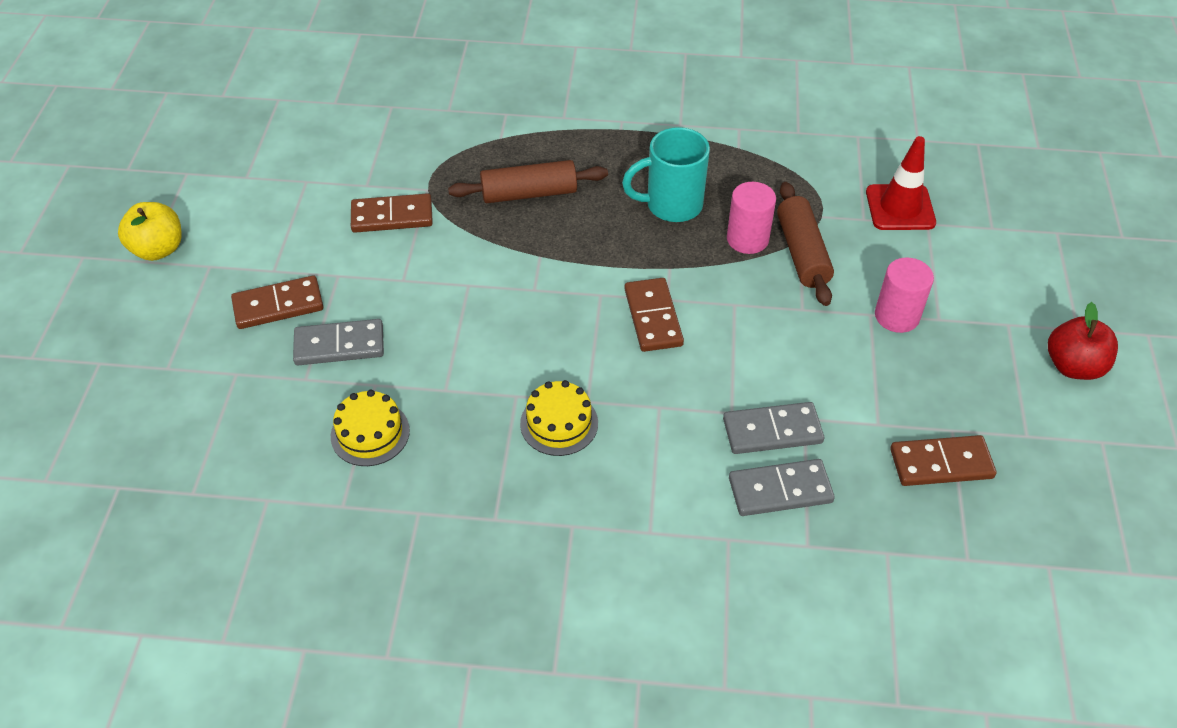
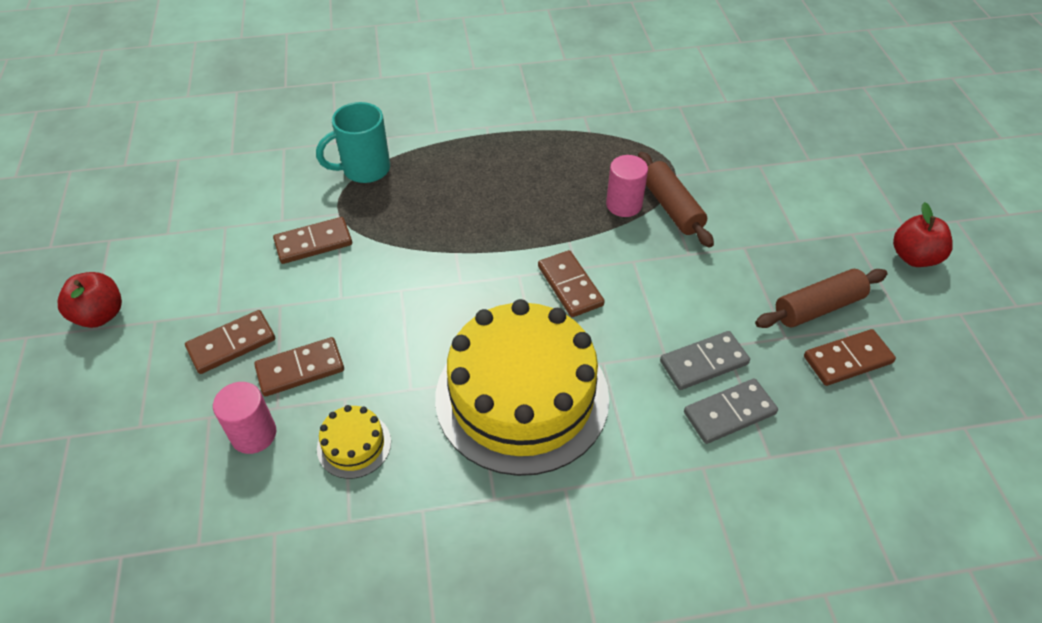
camera: 15 degrees left, 0 degrees up
yellow apple [118,202,182,261] -> red apple [58,272,122,328]
grey domino [293,319,384,365] -> brown domino [254,337,344,396]
brown rolling pin [448,160,608,203] -> brown rolling pin moved to [755,269,888,328]
yellow cake [520,380,598,456] -> yellow cake [435,299,609,476], size x2.46
turquoise mug [622,127,710,222] -> turquoise mug moved to [316,102,390,183]
red traffic cone [866,136,936,230] -> none
pink cylinder [875,258,934,333] -> pink cylinder moved to [213,382,276,454]

